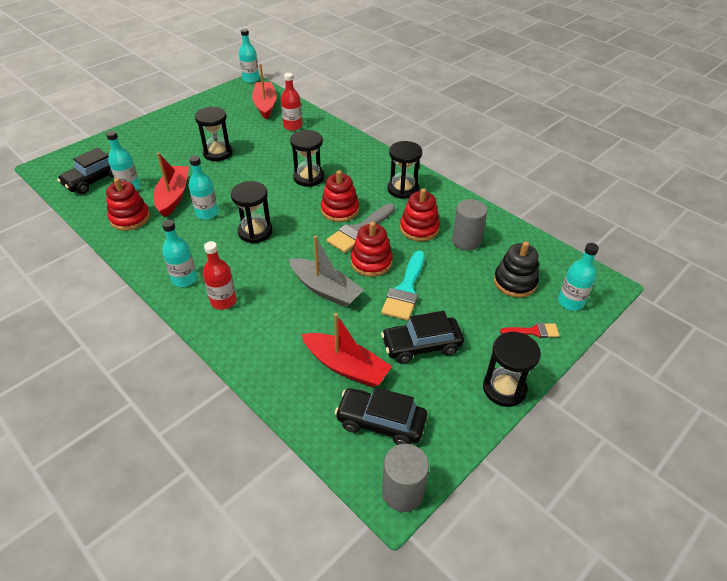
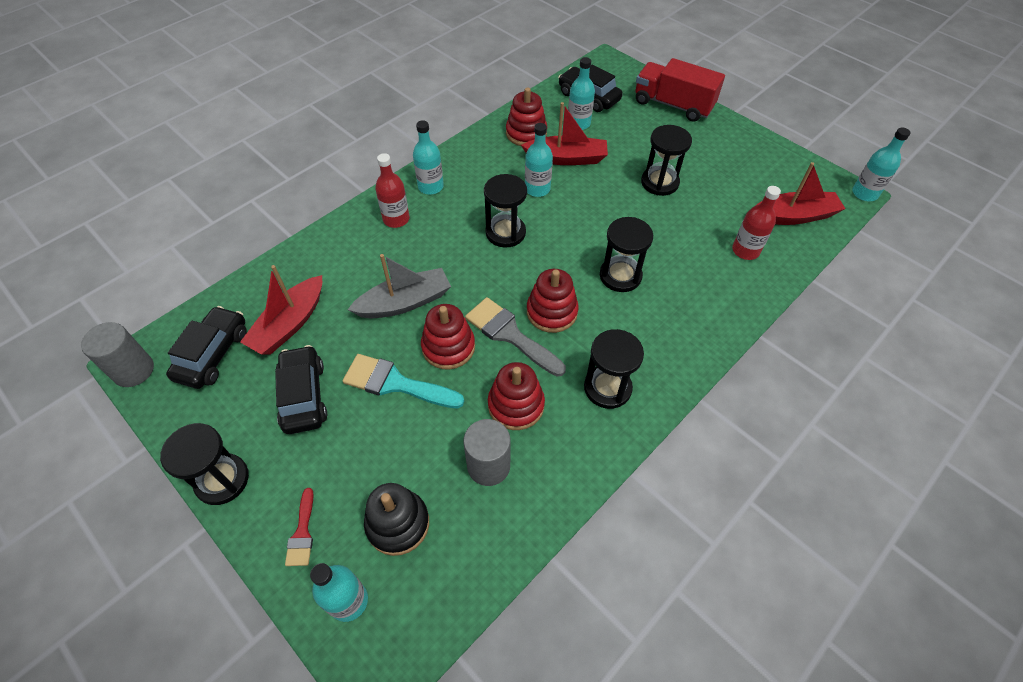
camera: 90 degrees right, 10 degrees up
grey boat [289,236,364,307] -> grey boat turned 150 degrees counterclockwise [348,254,451,318]
none -> red truck [635,58,725,122]

